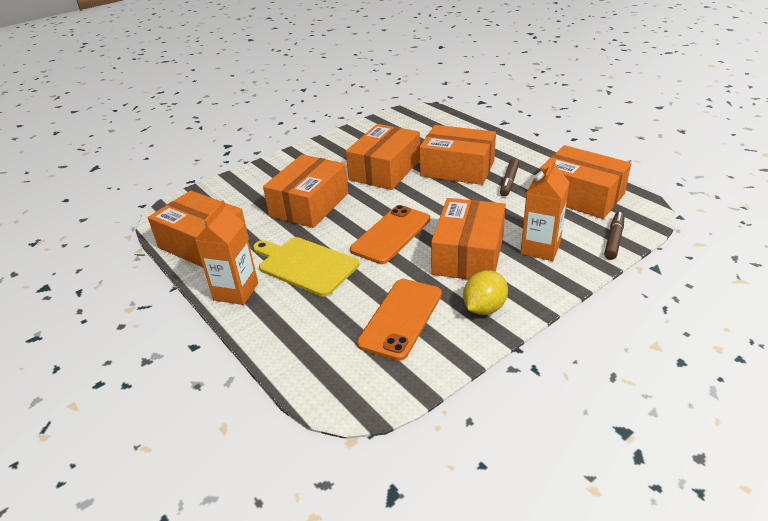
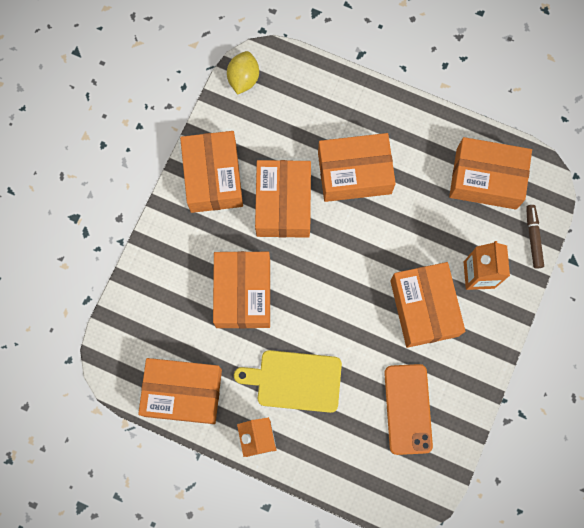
camera: 30 degrees left, 40 degrees up
orange phone [350,205,430,264] -> none
yellow lemon [463,270,508,315] -> yellow lemon moved to [227,51,259,95]
brown marker [500,159,519,196] -> none
none -> orange box [180,131,243,213]

